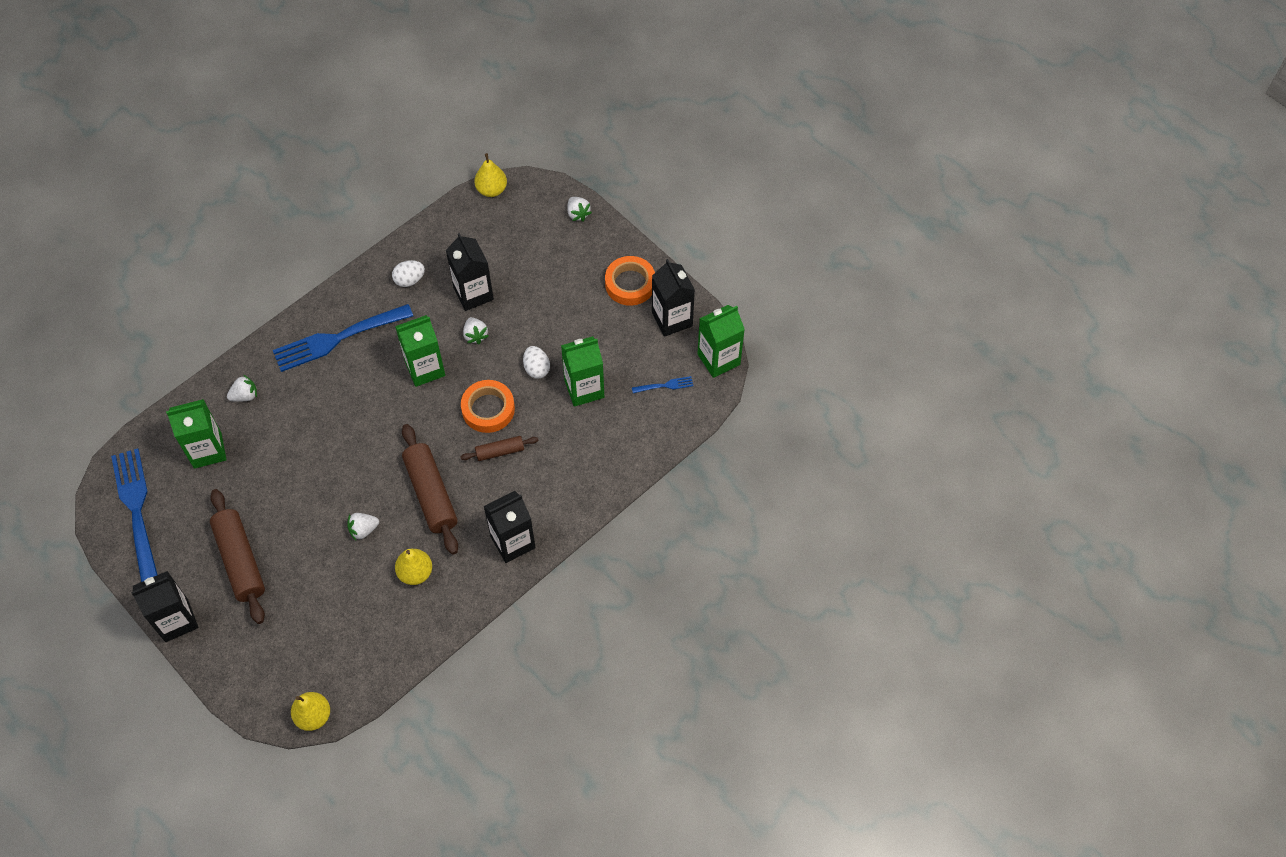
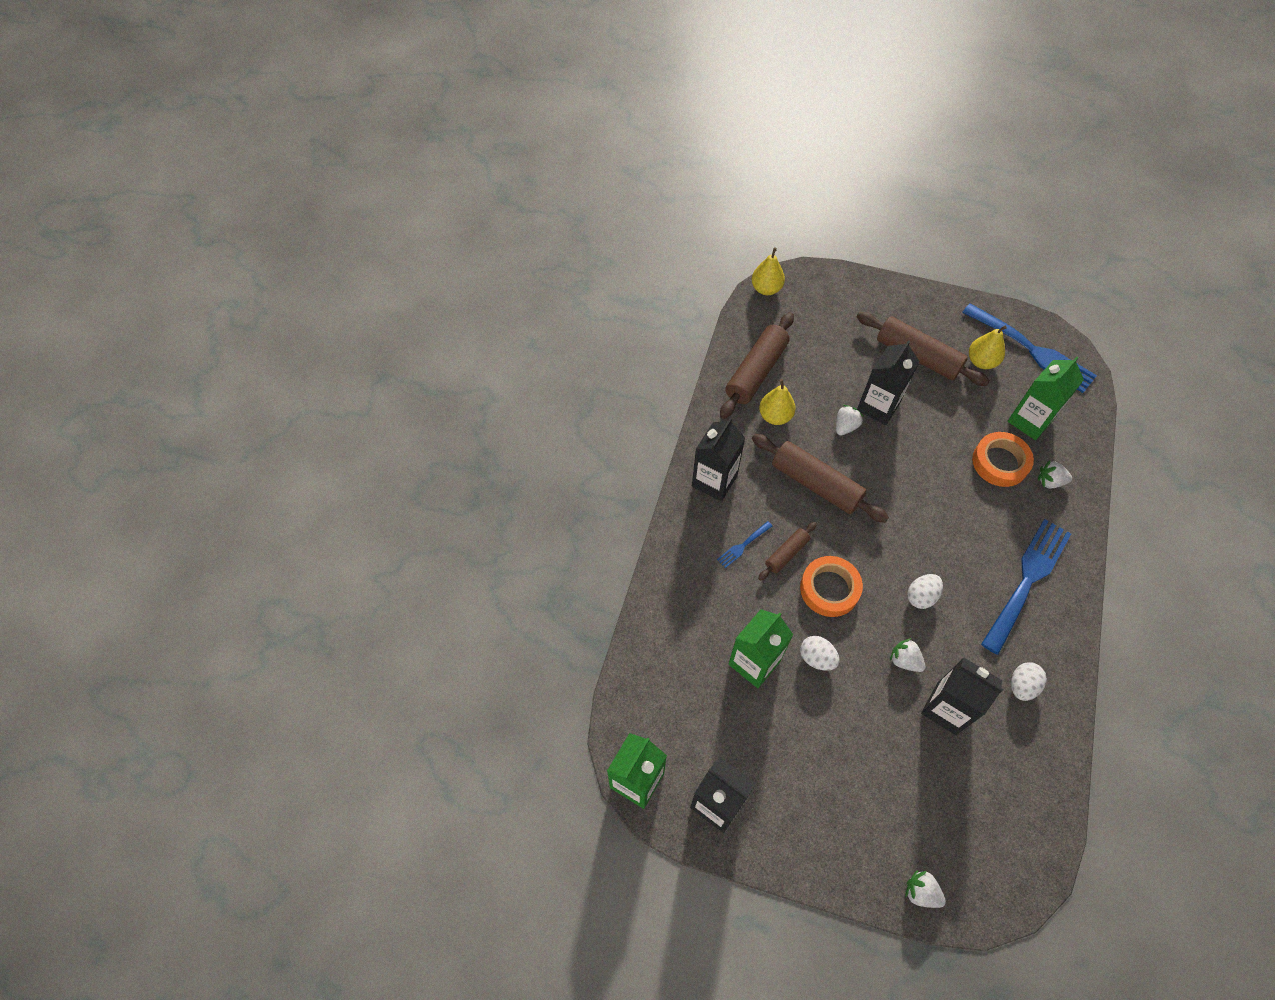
camera: 150 degrees right, 0 degrees up
black carton [131,571,199,642] -> black carton moved to [857,340,920,425]
white strawberry [227,375,257,402] -> white strawberry turned 60 degrees clockwise [1038,460,1072,488]
green carton [395,315,445,387] -> white egg [907,574,943,609]
yellow pear [474,153,507,197] -> yellow pear moved to [969,326,1007,369]
orange tape [605,256,655,306] -> orange tape moved to [972,432,1034,487]
blue fork [632,376,693,393] -> blue fork moved to [717,521,772,568]
none -> brown rolling pin [720,312,794,419]

